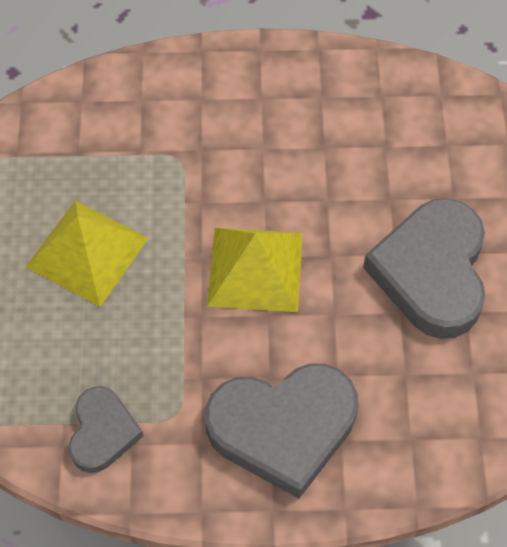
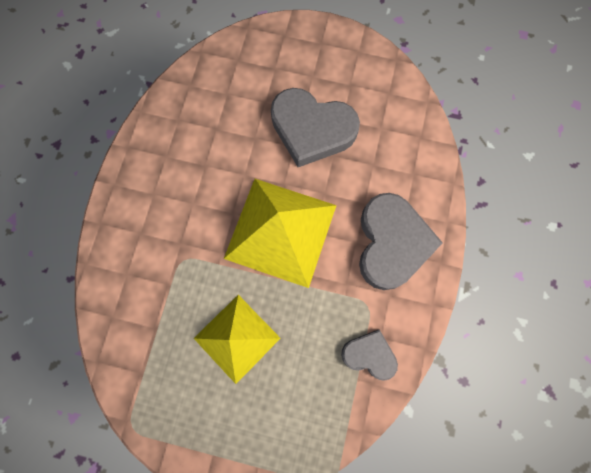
camera: 75 degrees left, 15 degrees up
yellow pyramid [207,228,302,312] -> yellow pyramid [224,179,337,288], size x1.51

